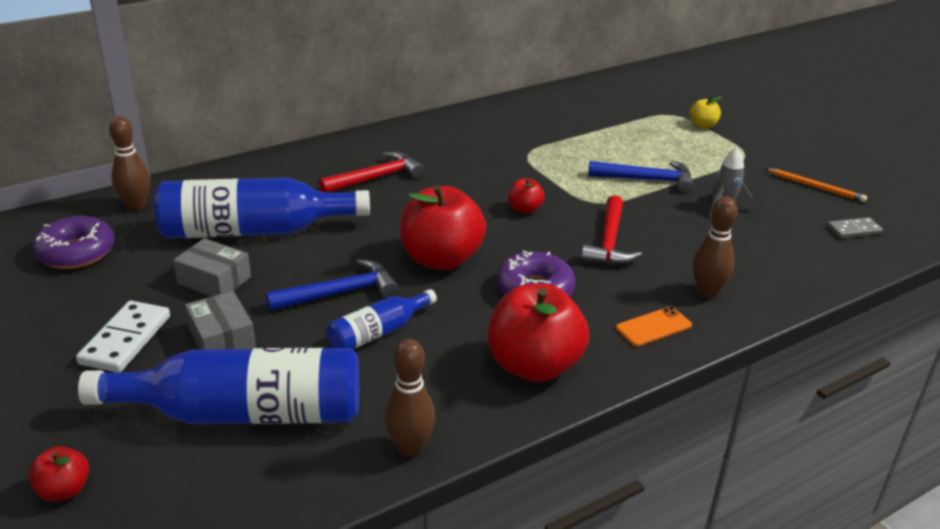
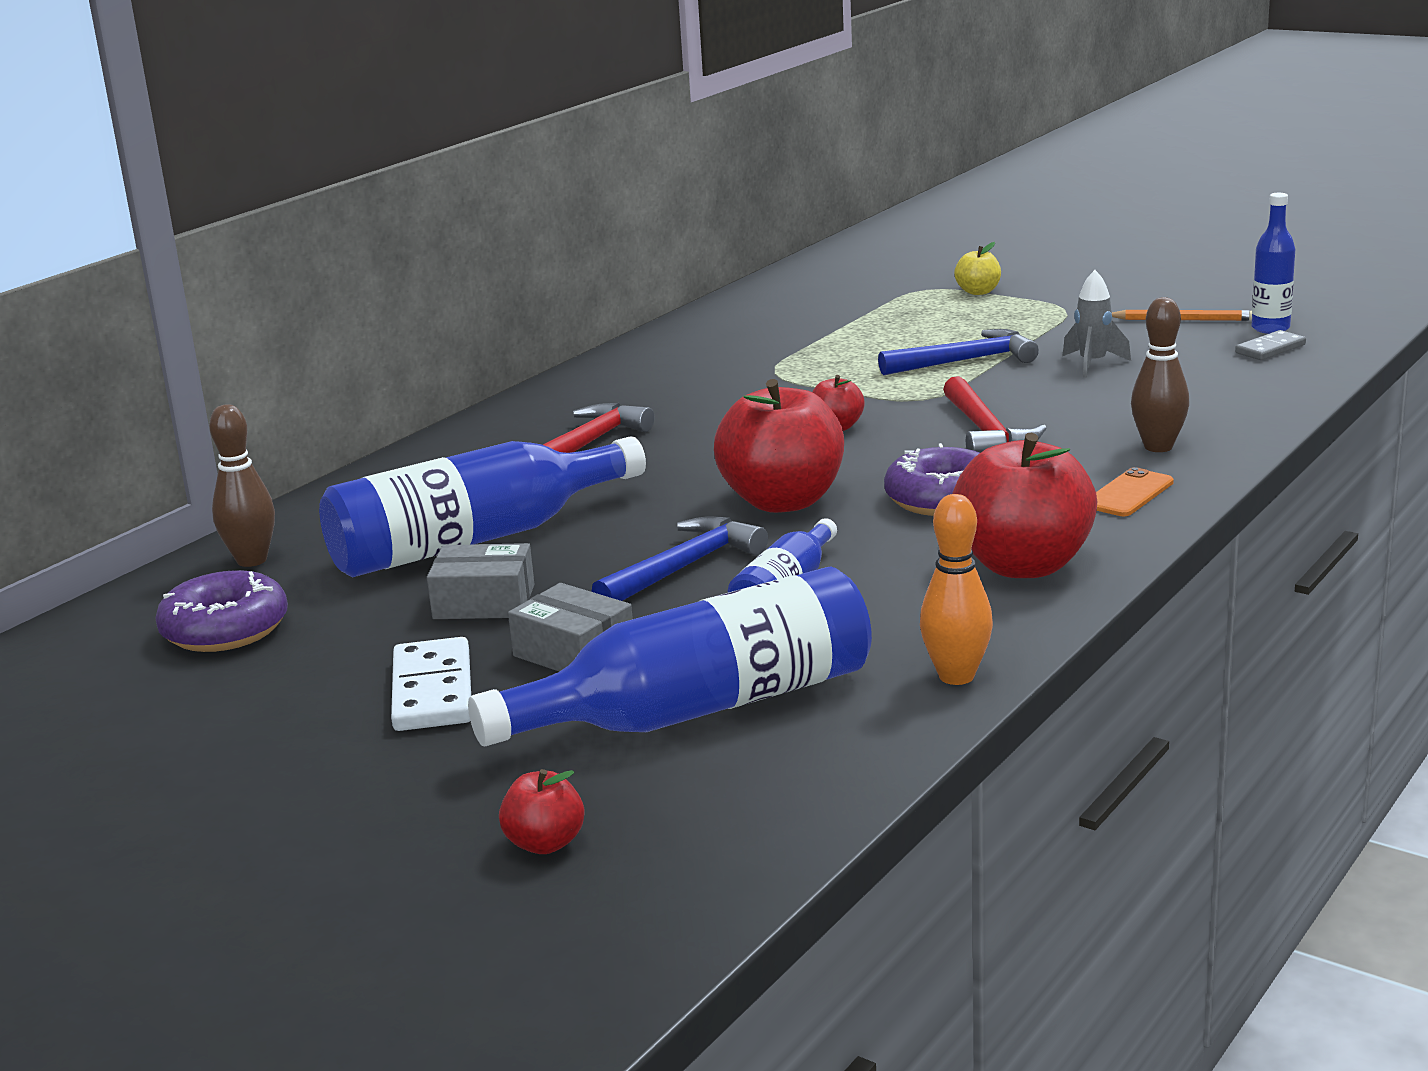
camera: 20 degrees left, 10 degrees down
brown bowling pin [384,339,435,457] -> orange bowling pin [920,494,993,685]
none -> blue bottle [1252,193,1295,334]

